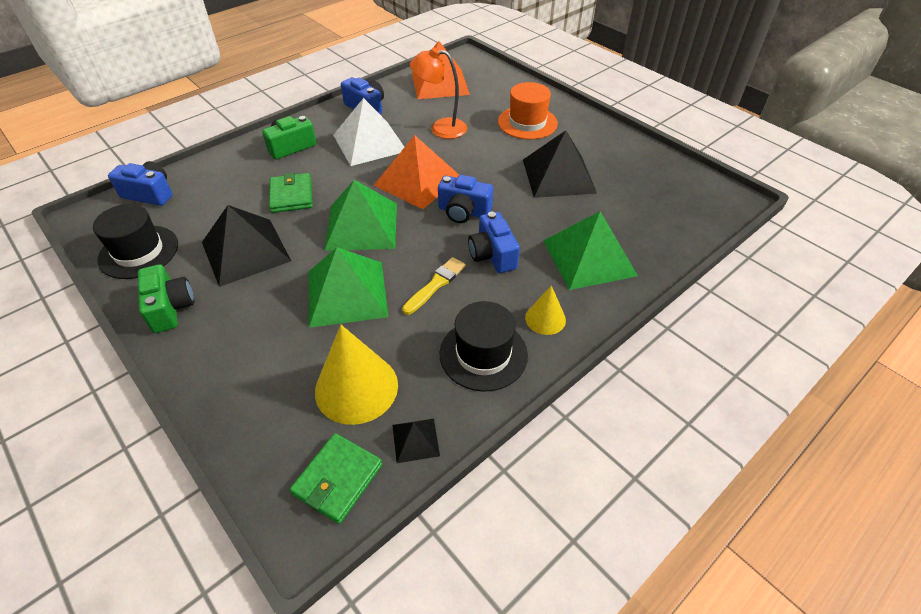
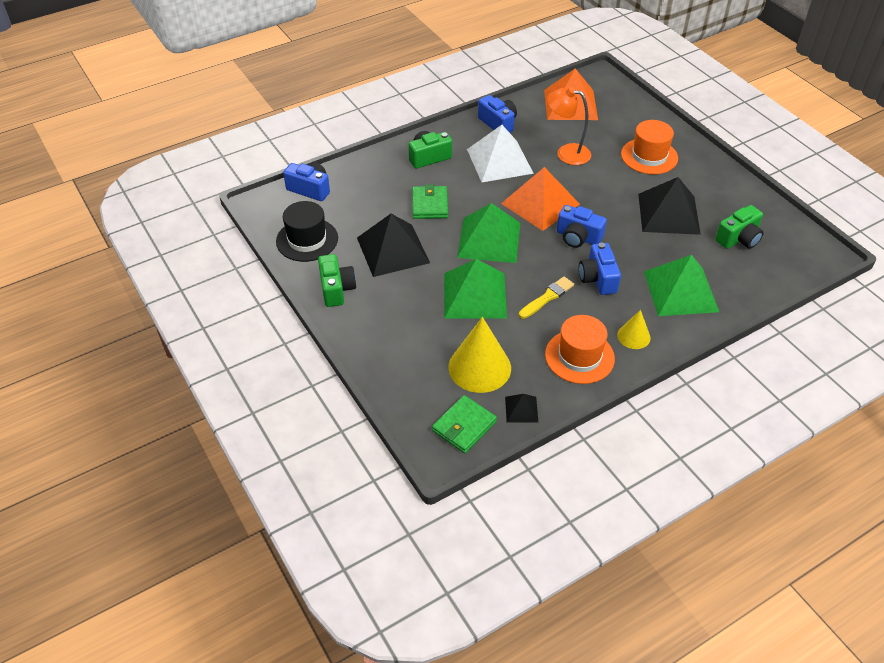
camera: 10 degrees right, 0 degrees up
black hat [440,301,528,392] -> orange hat [545,315,615,384]
none -> green camera [715,205,764,249]

